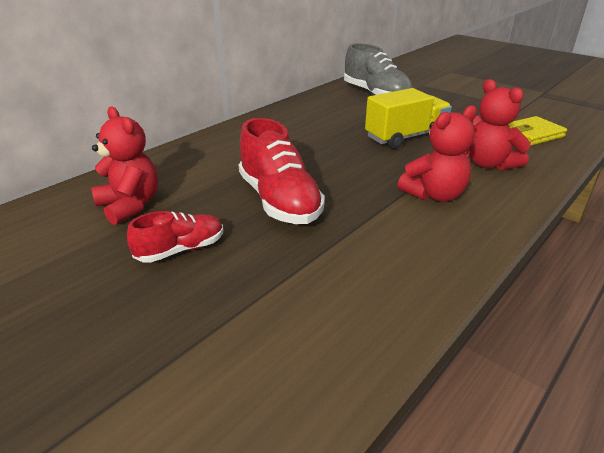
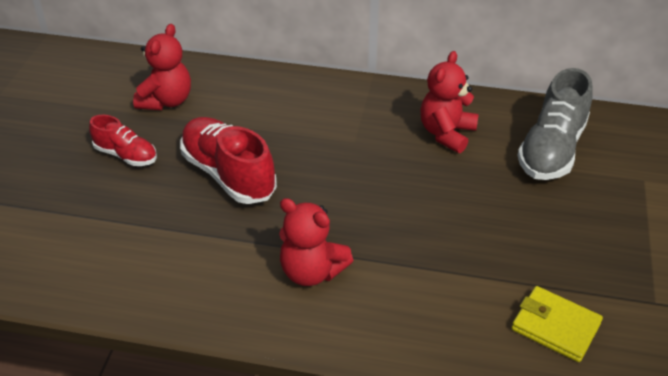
camera: 60 degrees right, 10 degrees up
red shoe [239,118,325,224] -> red shoe turned 105 degrees clockwise [180,117,277,204]
yellow truck [365,88,452,149] -> none
red teddy bear [468,79,531,170] -> red teddy bear moved to [420,51,479,153]

